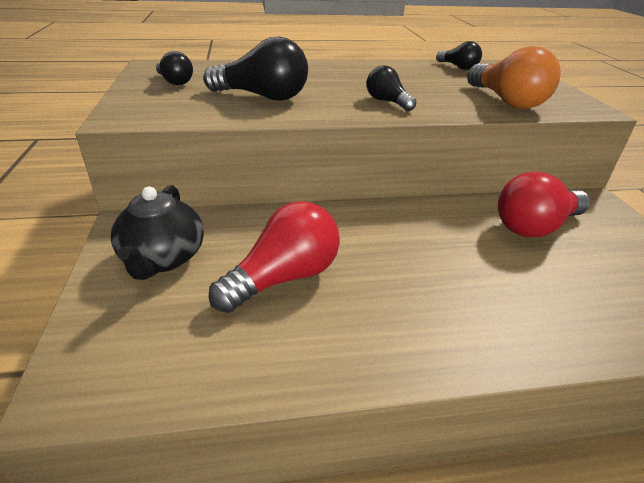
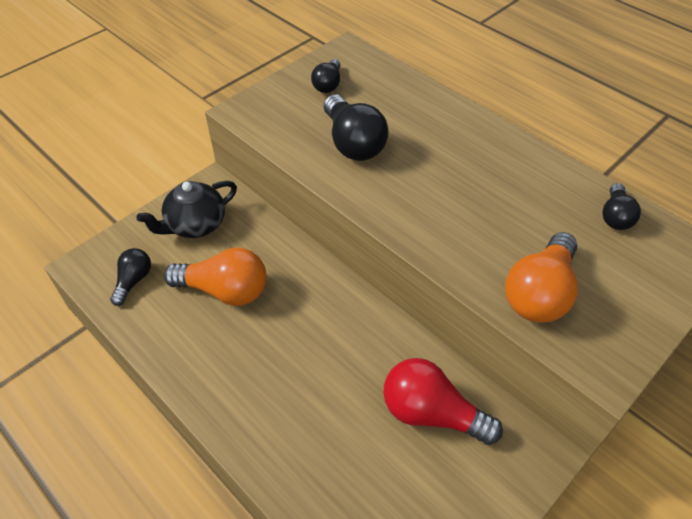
camera: 55 degrees right, 15 degrees up
red light bulb [208,201,340,313] -> orange light bulb [164,247,266,306]
black light bulb [367,65,417,111] -> black light bulb moved to [110,248,151,306]

